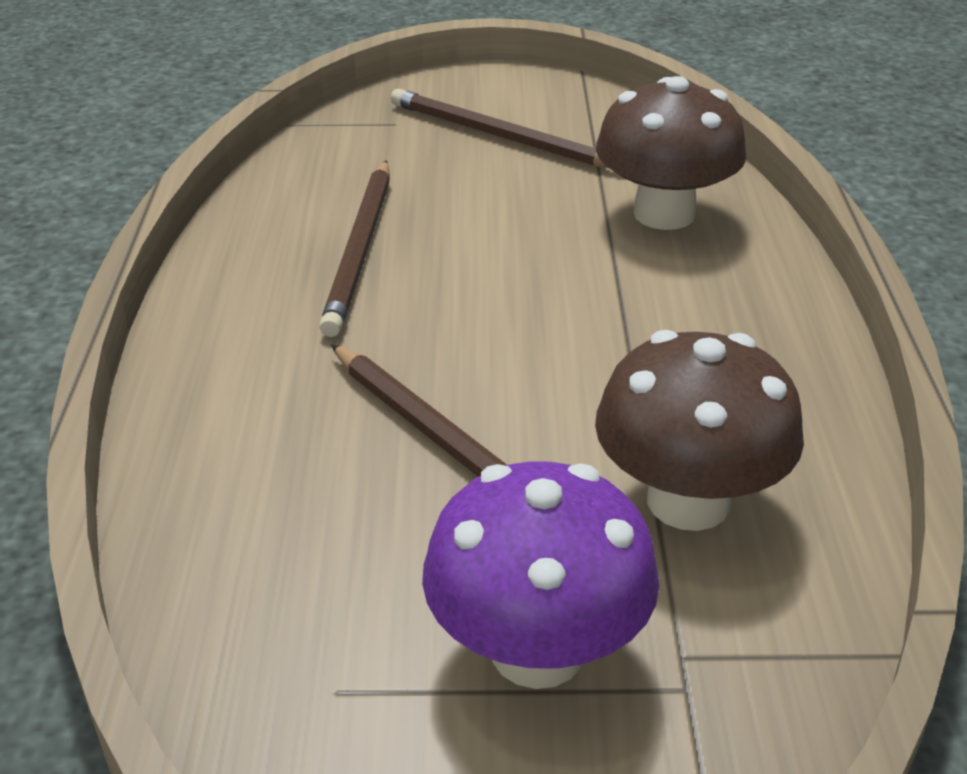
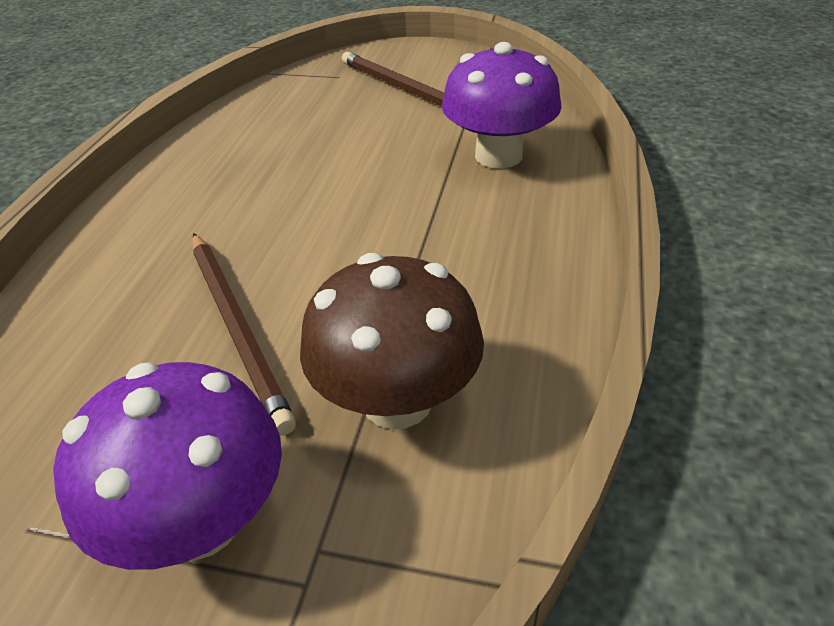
camera: 15 degrees right, 5 degrees up
brown pencil [319,160,390,337] -> none
brown mushroom [596,76,747,230] -> purple mushroom [442,42,562,168]

